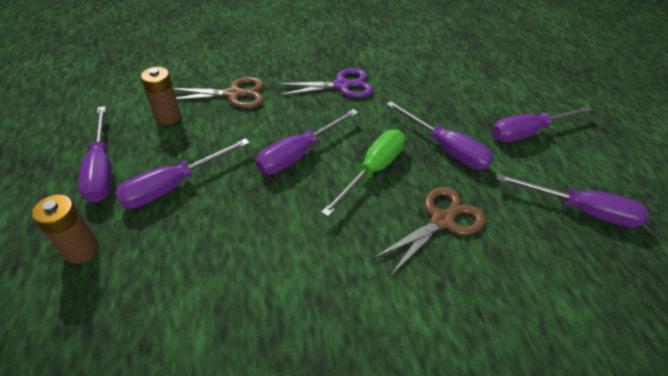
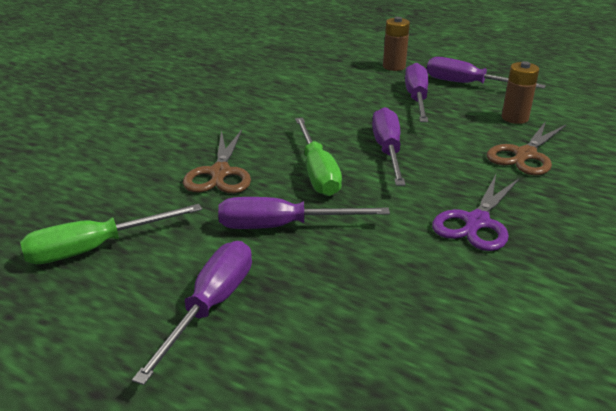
camera: 135 degrees right, 15 degrees down
purple screwdriver [497,173,649,227] -> green screwdriver [20,204,202,264]

